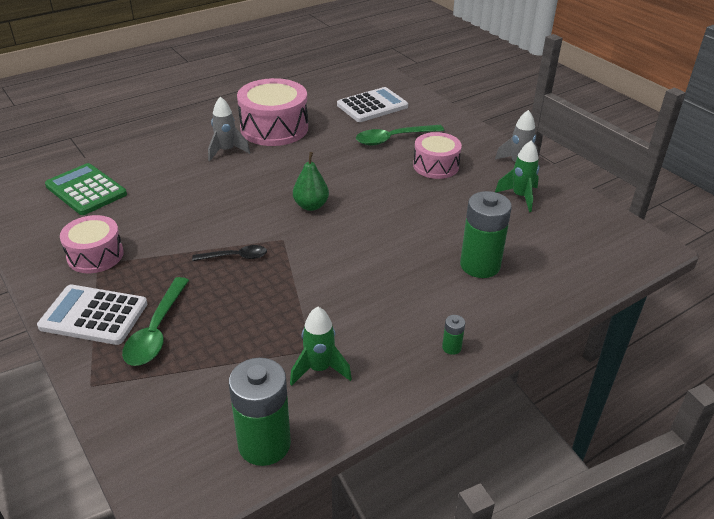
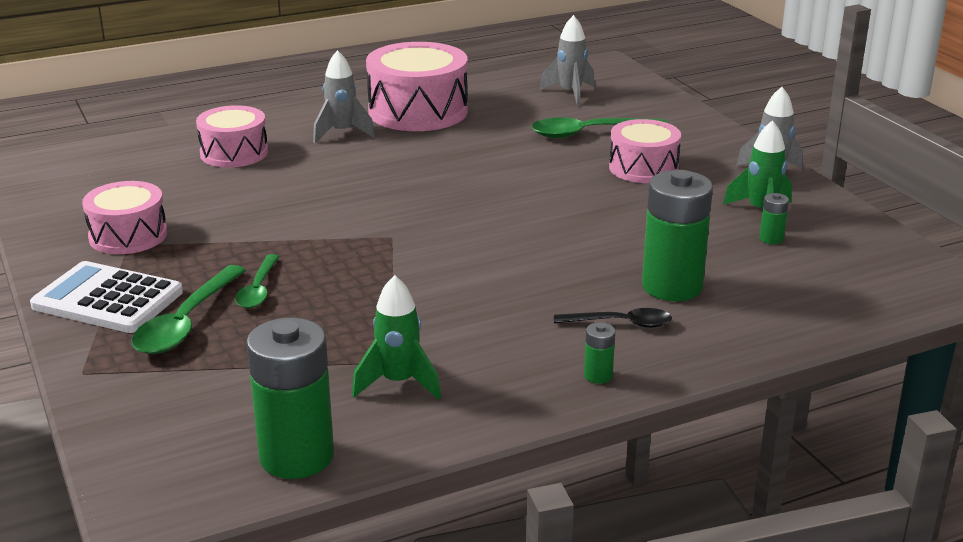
camera: 10 degrees right, 10 degrees down
green calculator [45,163,127,215] -> none
black spoon [192,245,267,261] -> black spoon moved to [554,308,672,328]
green pear [293,152,329,211] -> none
white calculator [337,87,408,122] -> grey rocket [539,15,595,106]
none -> pink drum [196,105,268,167]
none -> green spoon [235,254,279,308]
none -> green battery [759,193,789,244]

